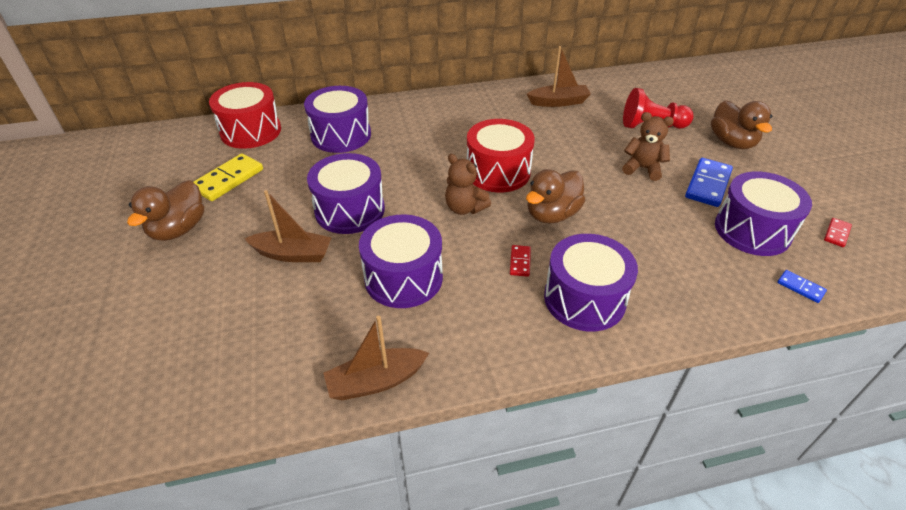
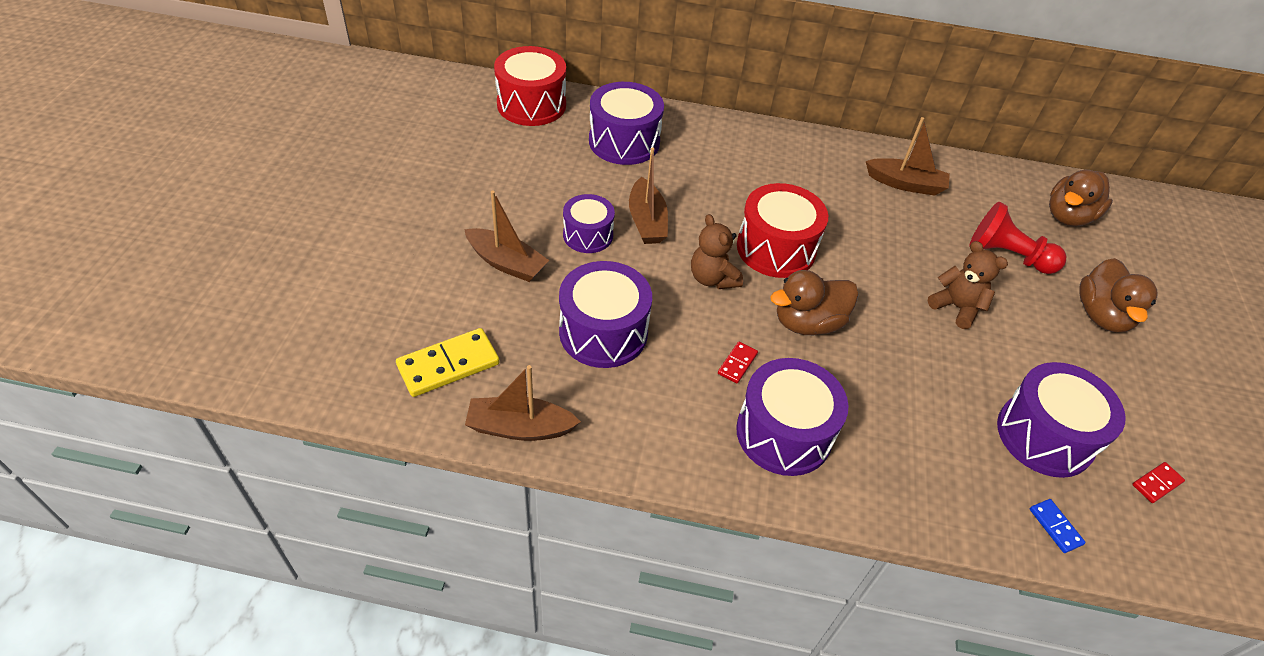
camera: 20 degrees right, 5 degrees up
brown duck [127,180,204,241] -> brown duck moved to [1049,170,1113,226]
yellow domino [193,153,263,201] -> yellow domino moved to [396,328,499,397]
purple drum [307,153,385,234] -> purple drum [563,194,615,253], size x0.63
blue domino [685,158,733,207] -> none
none -> brown boat [629,147,668,244]

